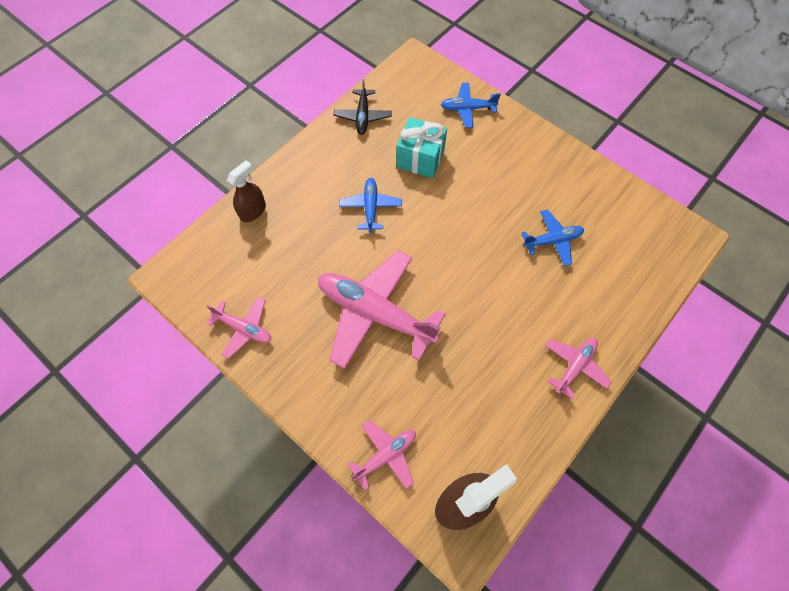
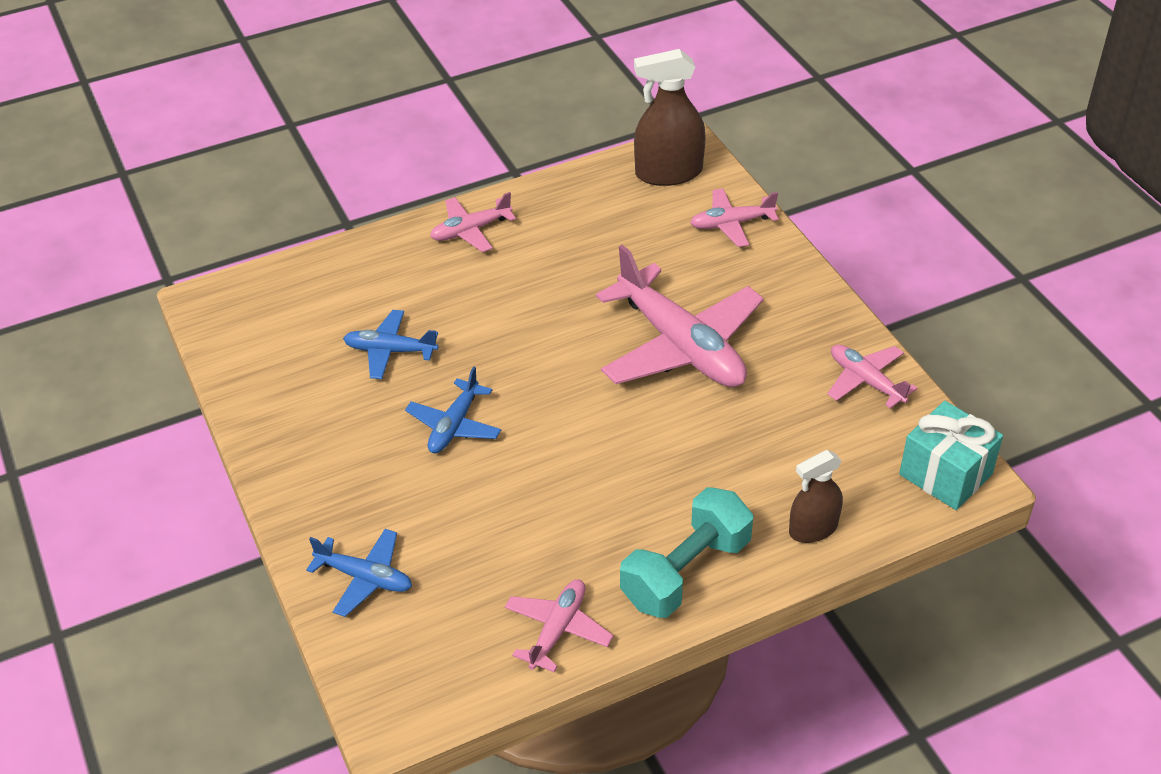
camera: 155 degrees left, 20 degrees down
black plane [334,79,392,134] -> pink plane [505,579,613,672]
blue plane [339,178,402,232] -> blue plane moved to [405,367,501,453]
turquoise gift [396,117,447,178] -> turquoise gift moved to [899,401,1003,510]
none -> turquoise dumbbell [620,487,753,618]

